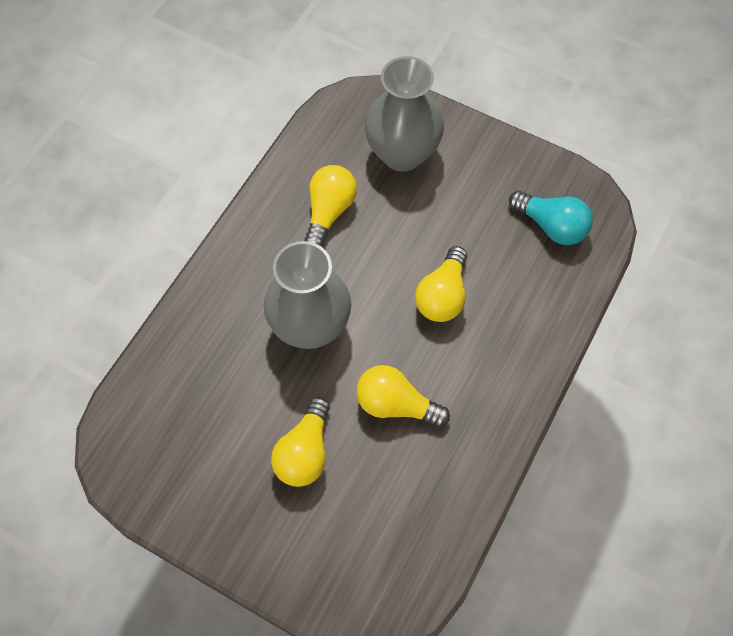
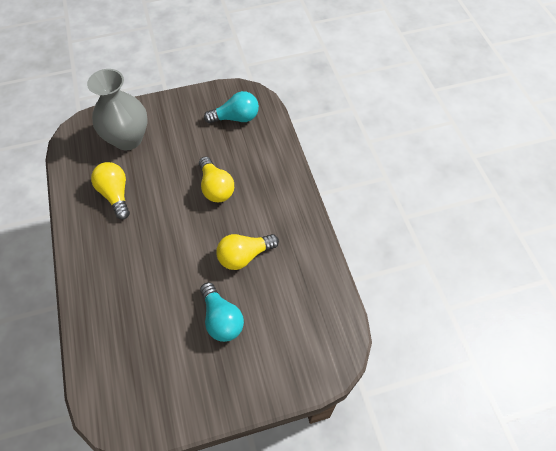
camera: 45 degrees left, 5 degrees down
grey vase [264,241,351,349] -> none
yellow light bulb [271,397,330,487] -> turquoise light bulb [200,282,244,342]

